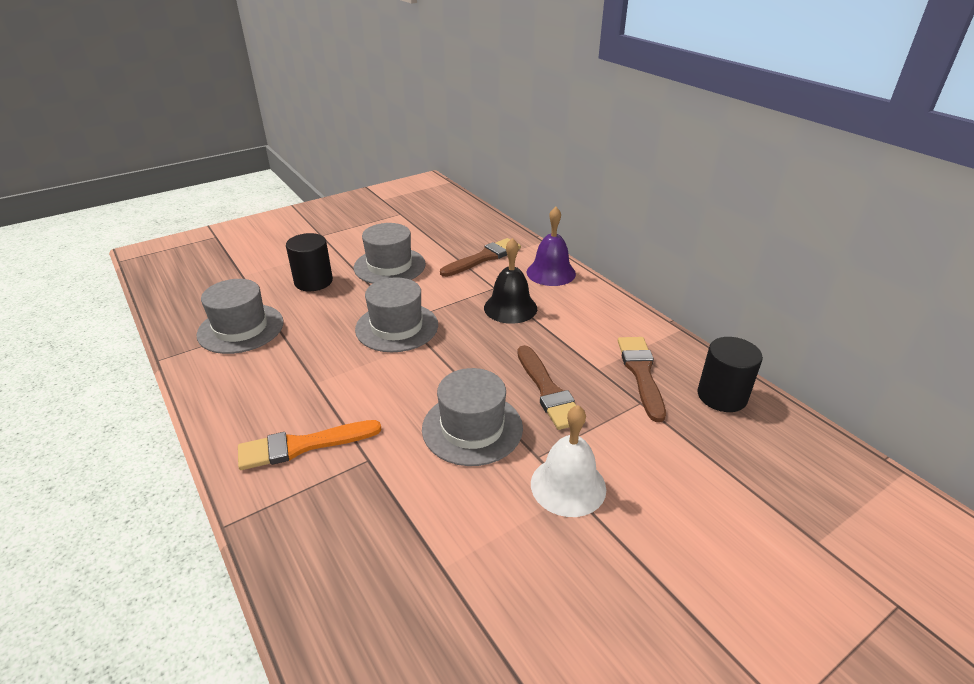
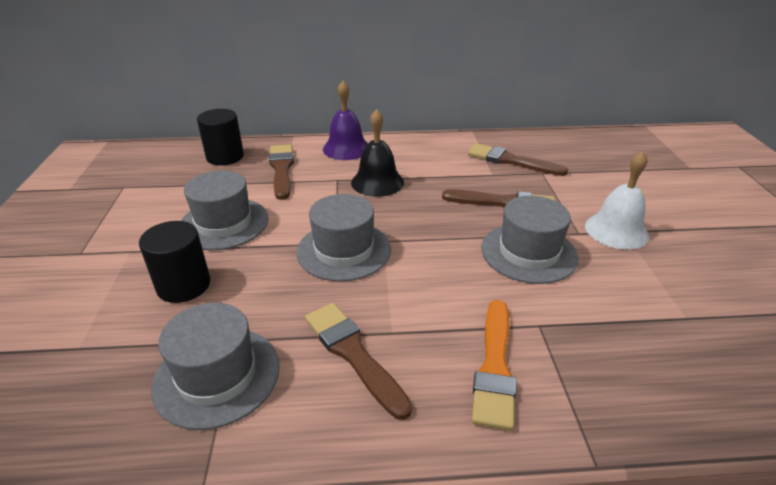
camera: 60 degrees left, 0 degrees up
black cylinder [697,337,763,412] -> black cylinder moved to [197,109,244,165]
none -> brown brush [305,303,412,420]

